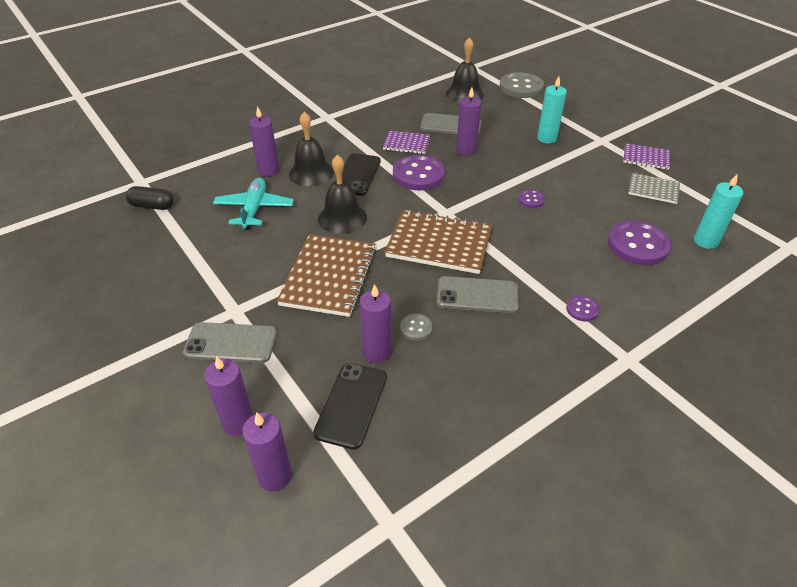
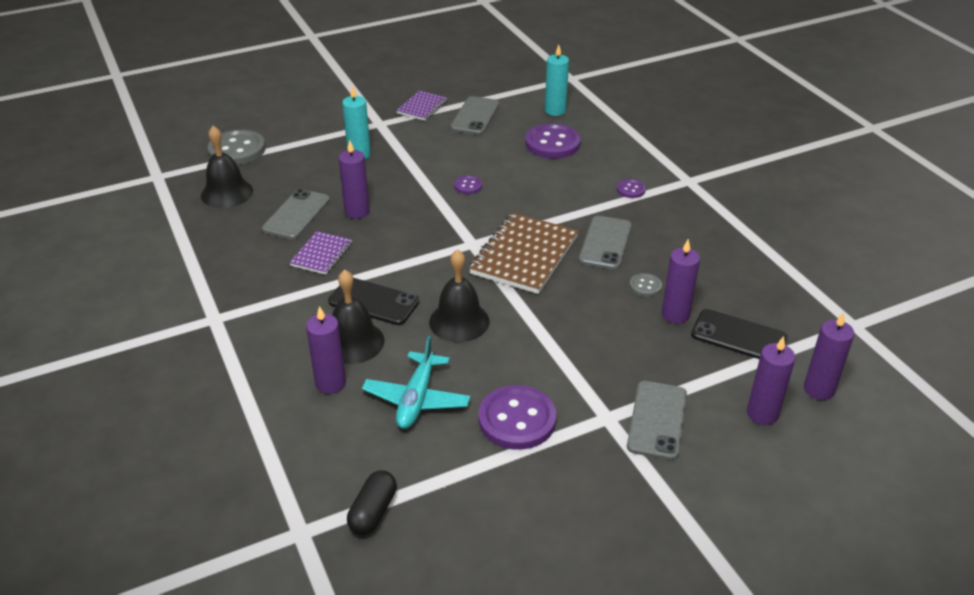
camera: 80 degrees left, 5 degrees down
turquoise plane [213,178,294,230] -> turquoise plane turned 90 degrees counterclockwise [362,336,470,429]
brown notebook [276,234,376,317] -> none
purple button [393,155,445,190] -> purple button moved to [479,385,556,450]
grey notebook [628,173,680,204] -> grey phone [450,96,499,135]

